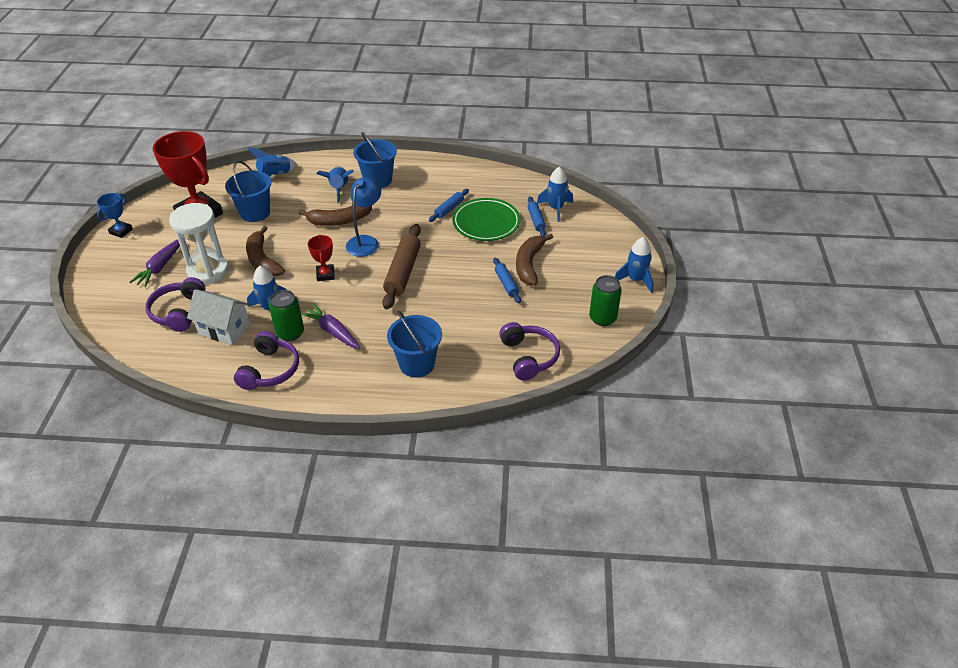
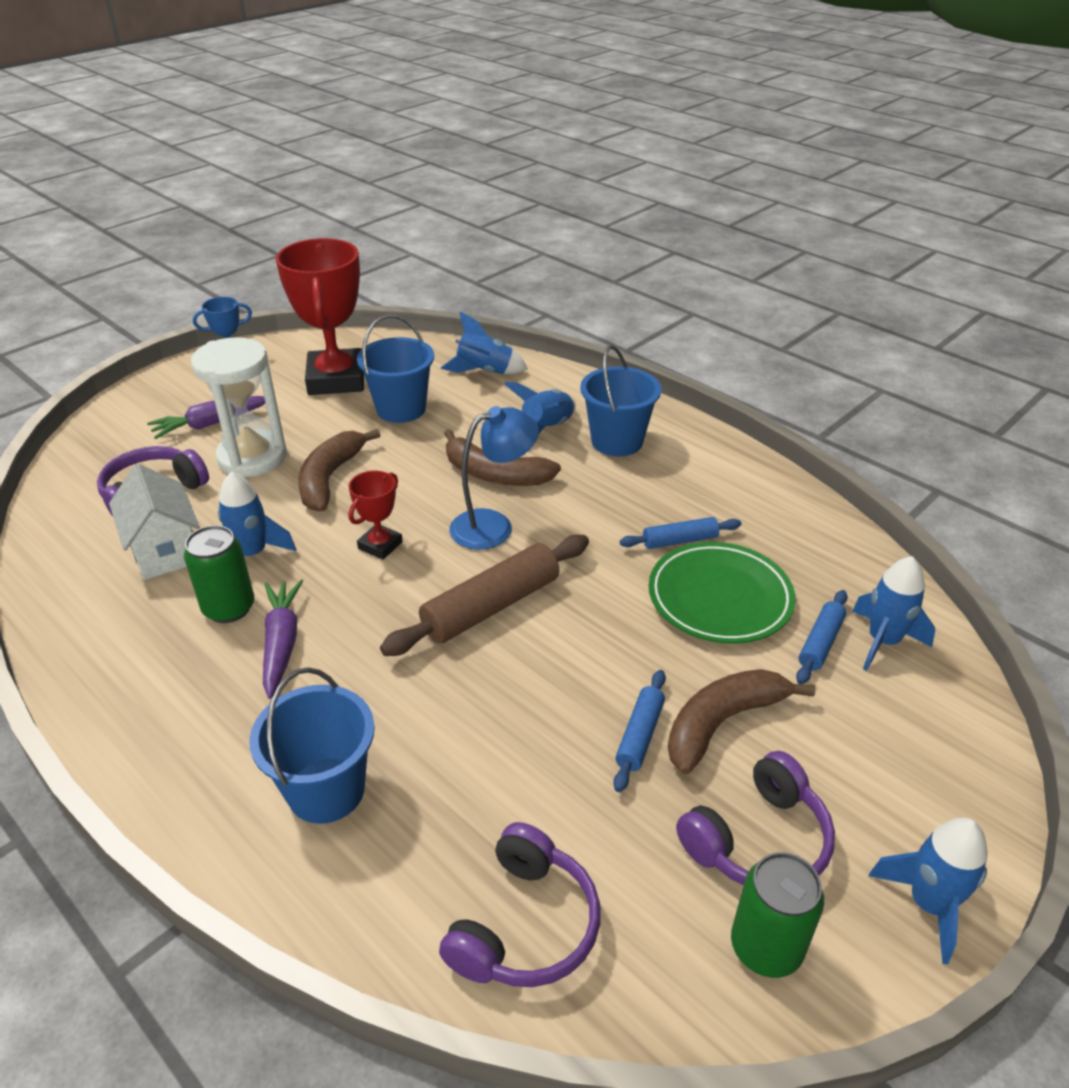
camera: 40 degrees right, 5 degrees down
purple headphones [234,331,299,390] -> purple headphones moved to [676,751,835,885]

